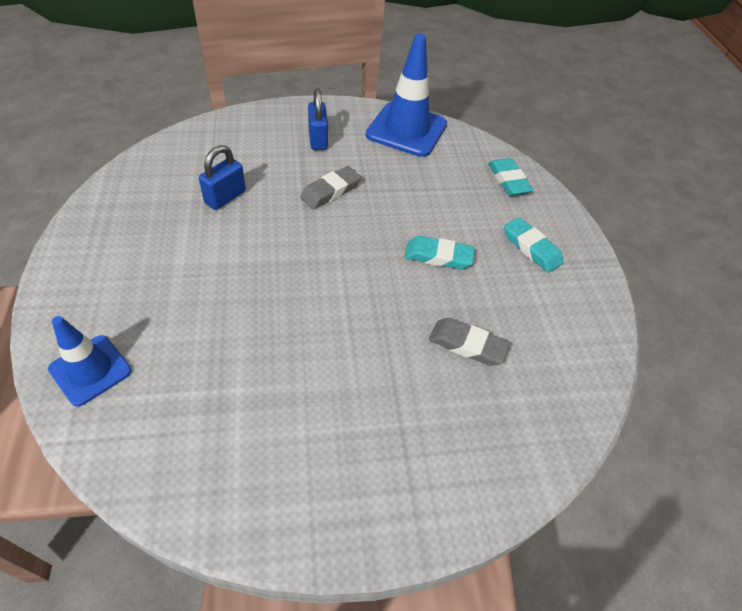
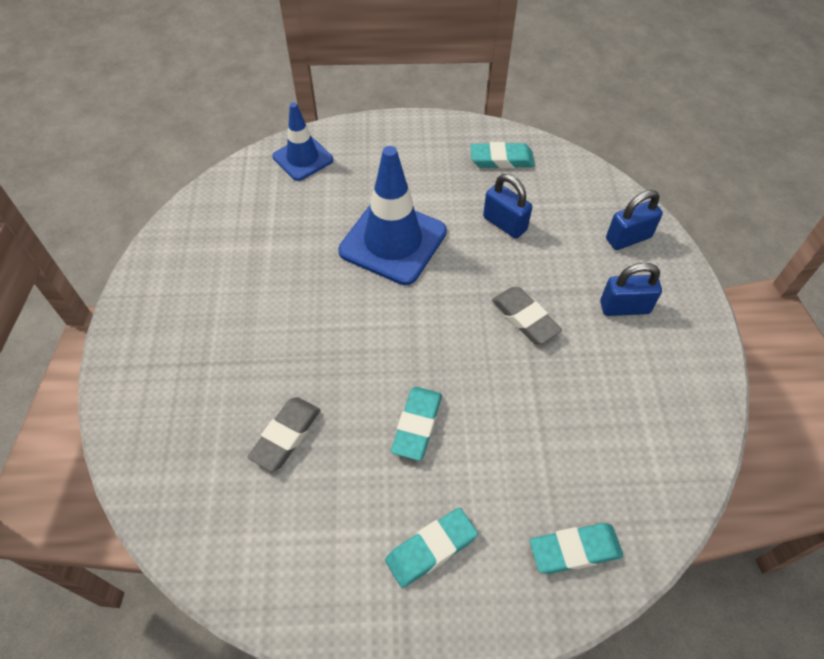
camera: 100 degrees right, 5 degrees up
blue traffic cone [366,33,447,157] -> blue traffic cone moved to [338,146,447,285]
none -> turquoise eraser [470,142,535,169]
none -> blue padlock [606,190,663,250]

